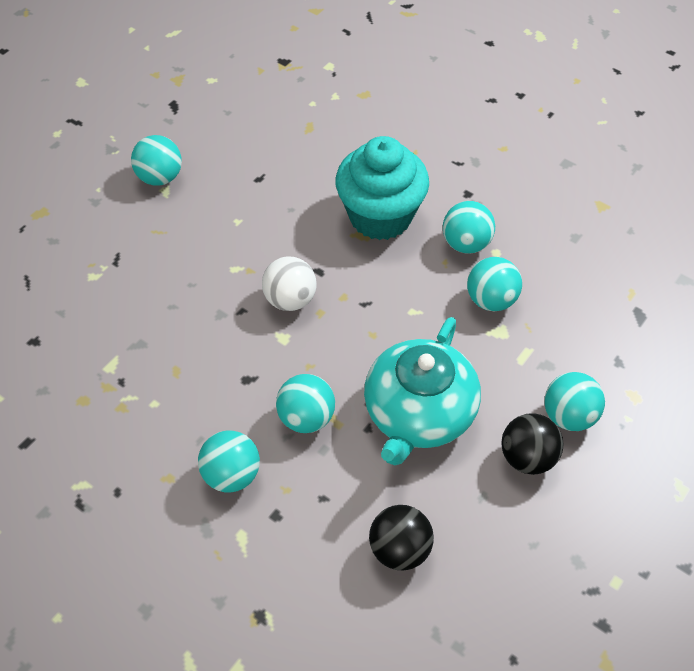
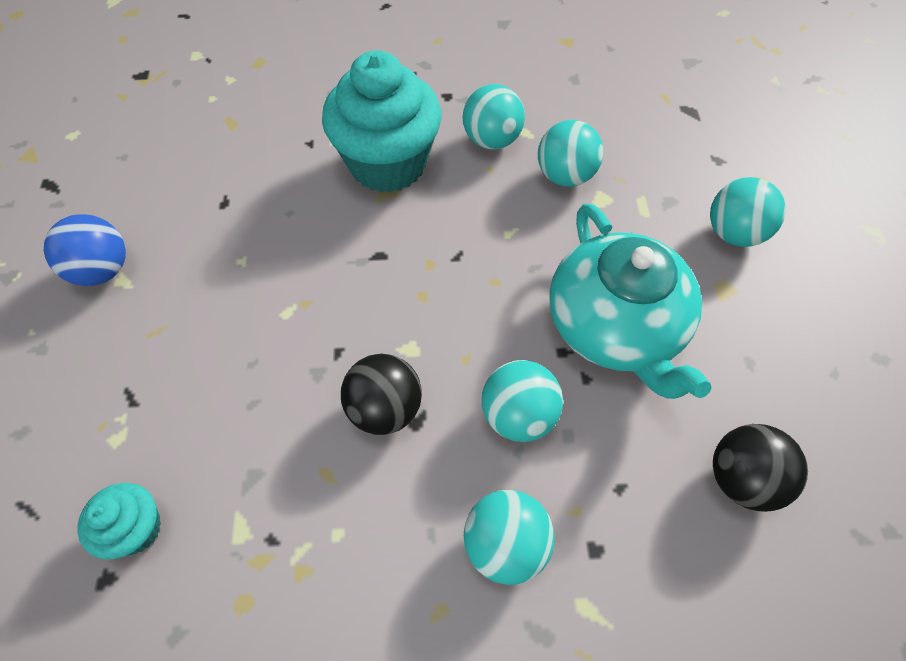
camera: 40 degrees left, 5 degrees up
turquoise ball [131,135,182,186] -> blue ball [44,214,126,286]
white ball [262,257,316,311] -> none
black ball [502,413,563,475] -> black ball moved to [341,354,422,435]
none -> turquoise cupcake [78,483,161,560]

